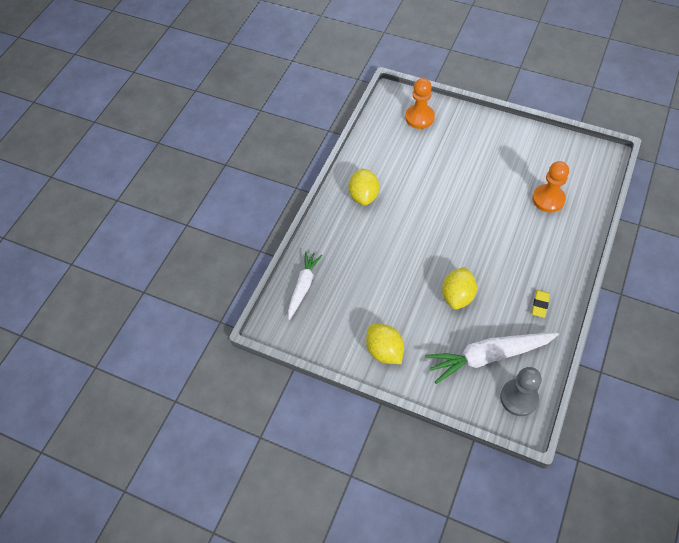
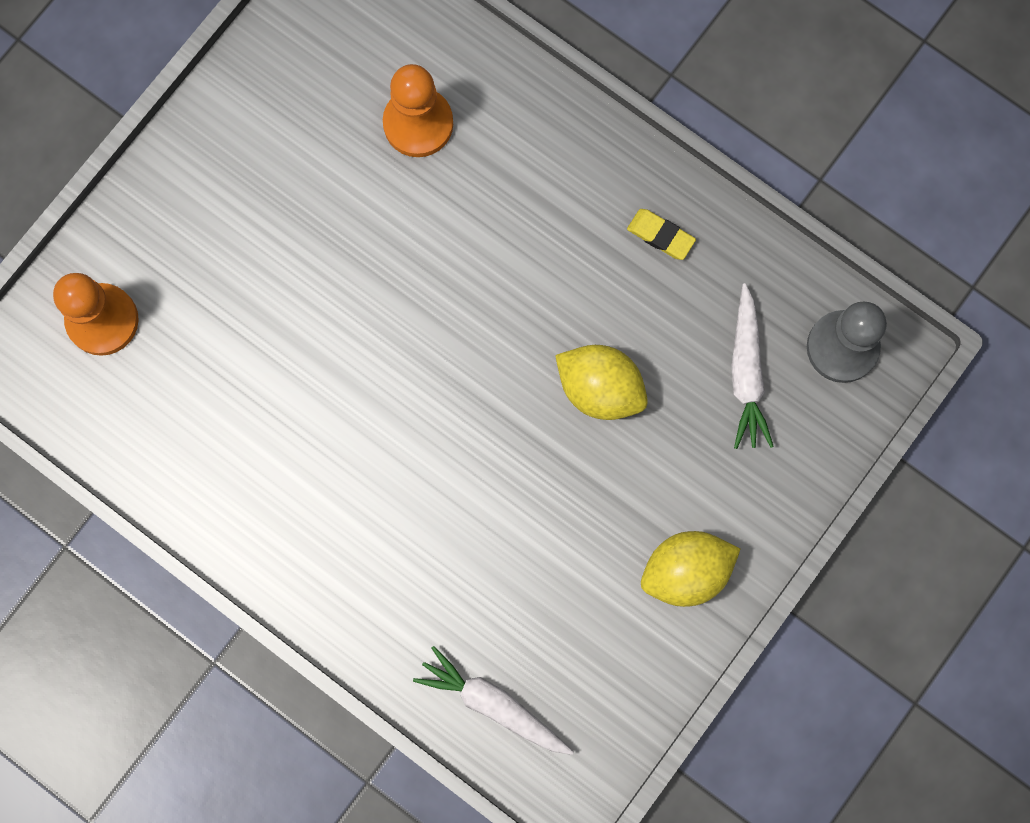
camera: 80 degrees left, 20 degrees up
yellow lemon [348,168,379,206] -> none
white carrot [425,333,559,384] -> white carrot [731,283,774,449], size x0.62

